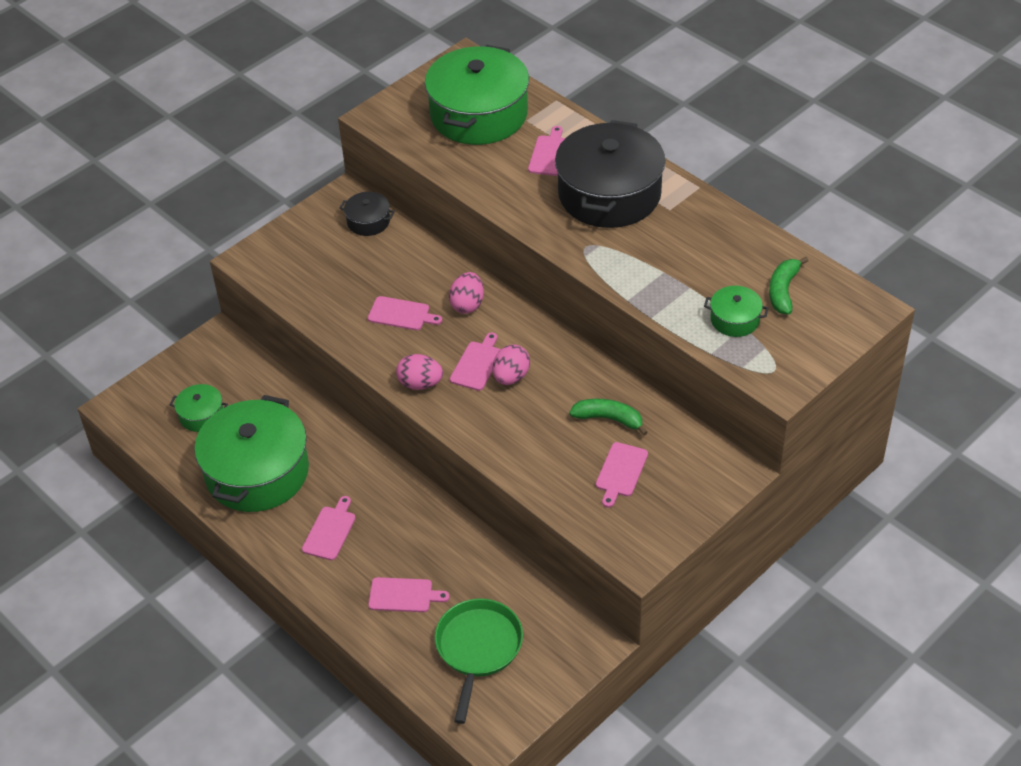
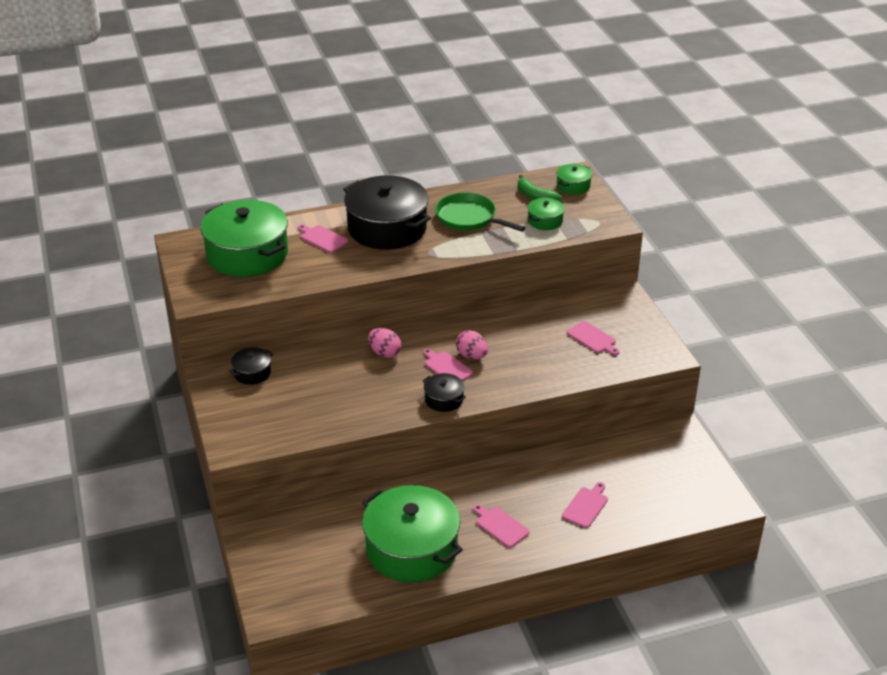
camera: 65 degrees left, 10 degrees down
green pot [170,384,228,432] -> green pot moved to [557,164,592,195]
pink cutting board [368,296,442,330] -> none
pink egg [396,354,443,390] -> black pot [423,373,466,412]
green pan [435,599,523,724] -> green pan moved to [435,192,525,232]
green banana [569,399,648,436] -> none

